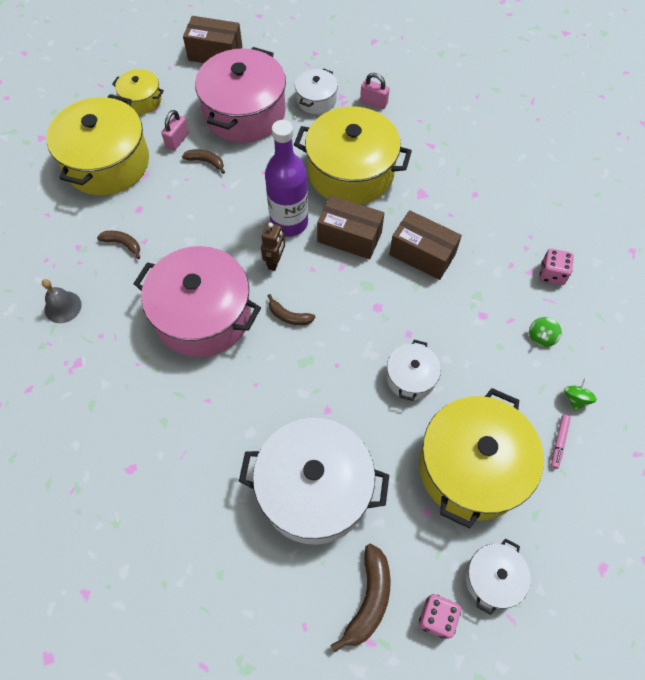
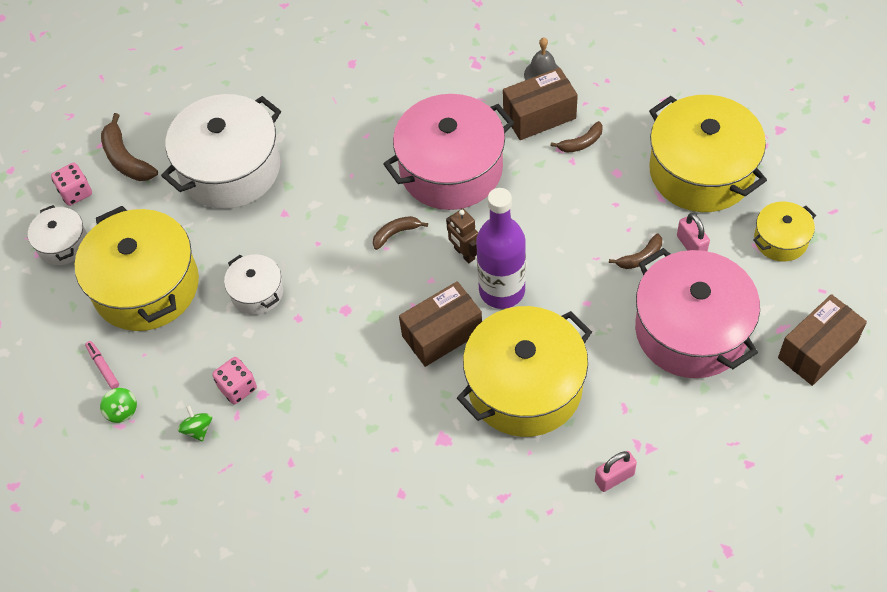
camera: 130 degrees right, 5 degrees down
white pot [295,68,338,114] -> none
brown box [389,210,462,280] -> brown box moved to [503,67,578,140]
pink dice [540,249,574,285] -> pink dice moved to [212,357,257,404]

